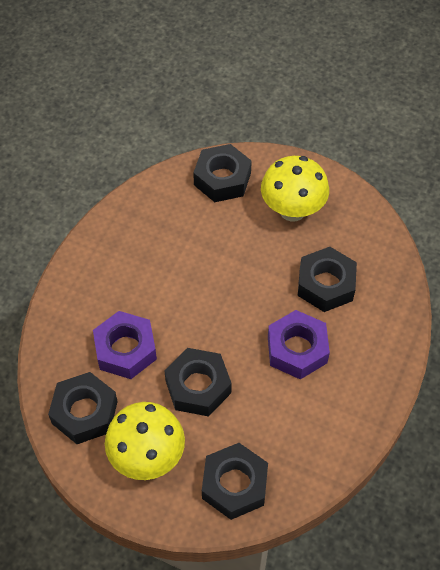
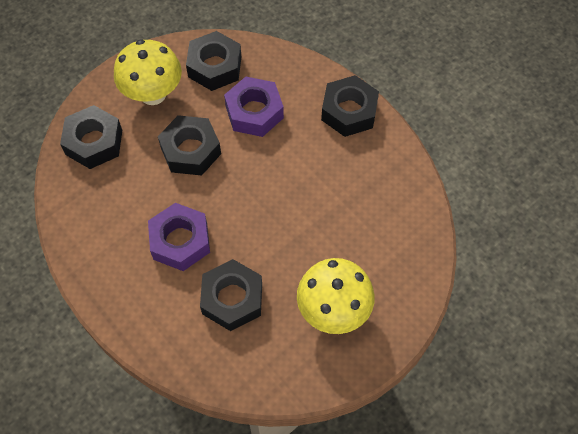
camera: 115 degrees right, 5 degrees up
black nut [193,144,252,202] -> black nut moved to [321,75,379,137]

